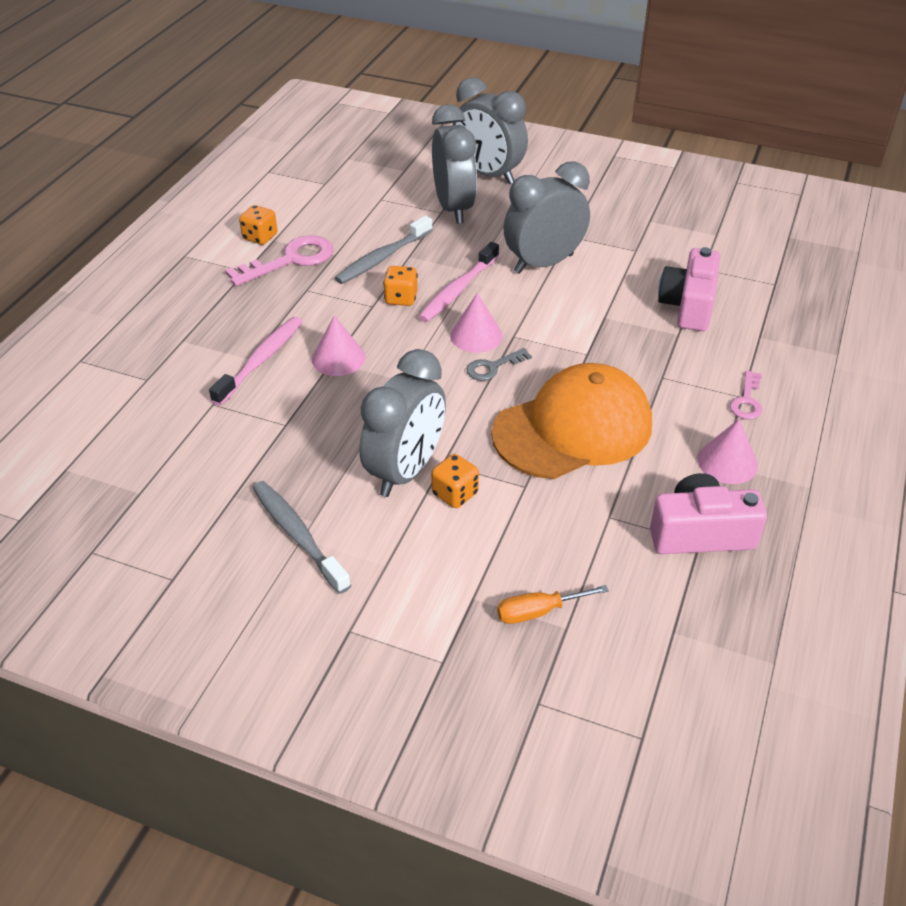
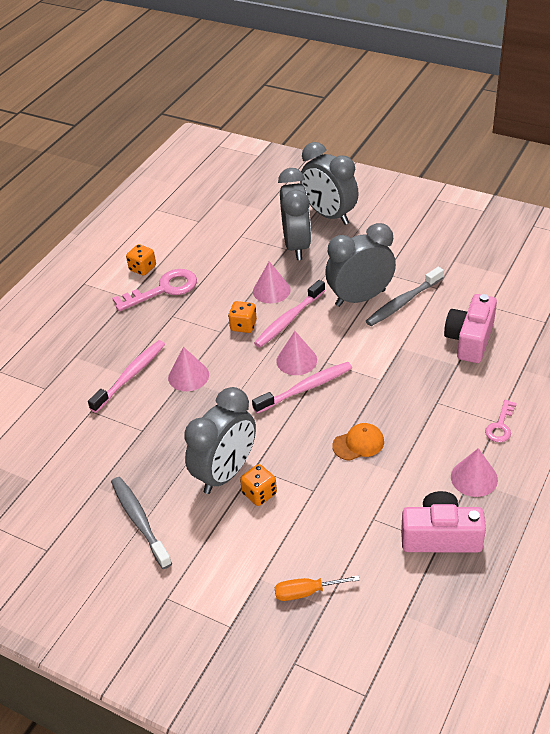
camera: 10 degrees right, 0 degrees up
grey toothbrush [335,216,432,284] -> grey toothbrush moved to [366,267,444,326]
grey key [467,348,532,381] -> pink toothbrush [252,362,352,414]
orange cap [492,363,652,479] -> orange cap [332,423,384,461], size x0.41
none -> pink cone [253,261,291,303]

